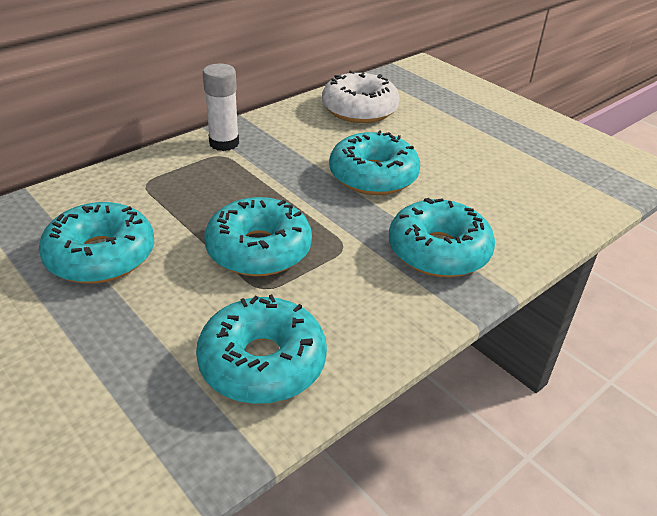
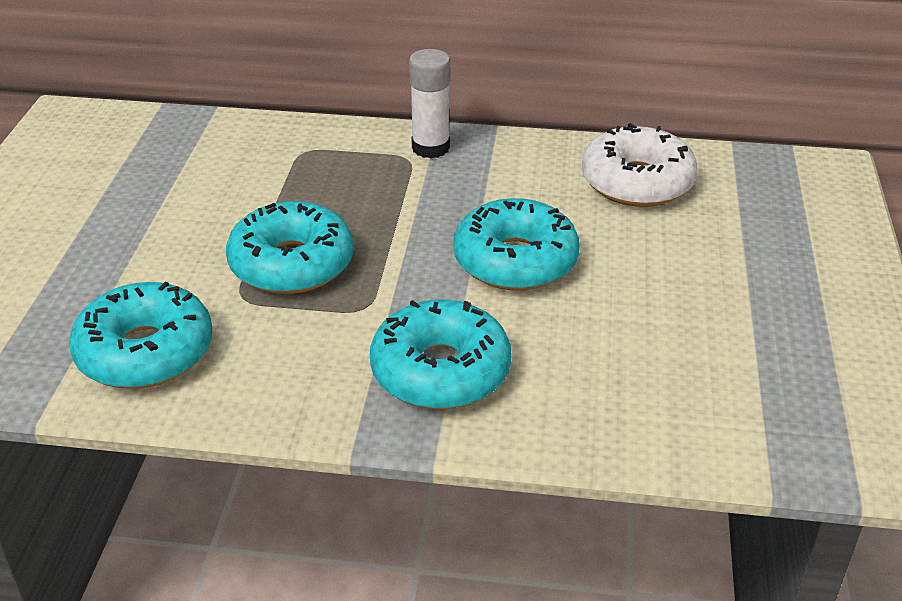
camera: 50 degrees right, 0 degrees up
turquoise donut [39,202,154,284] -> none

